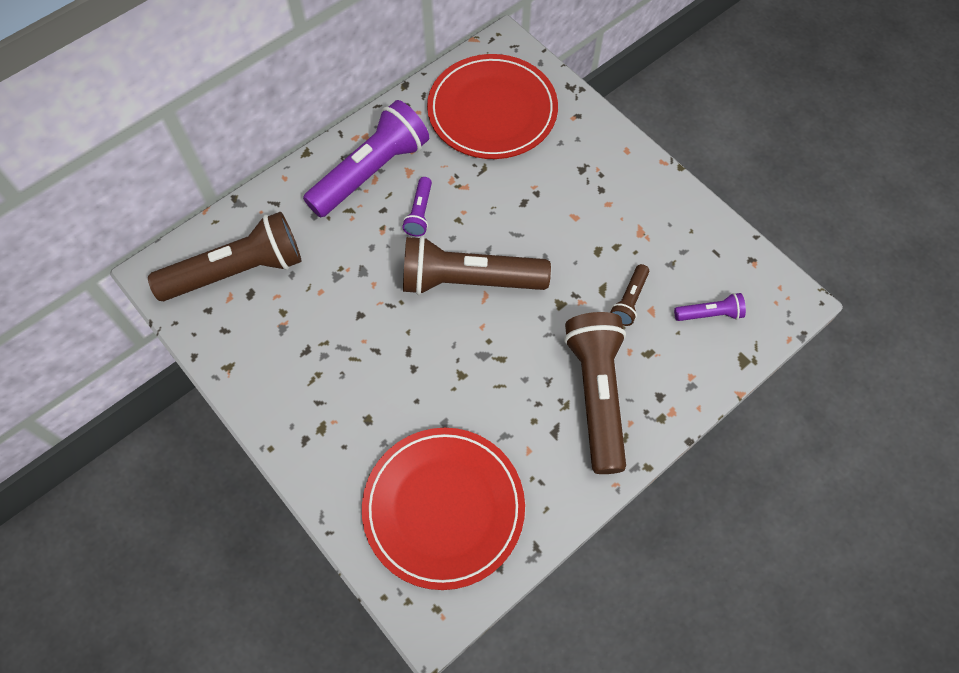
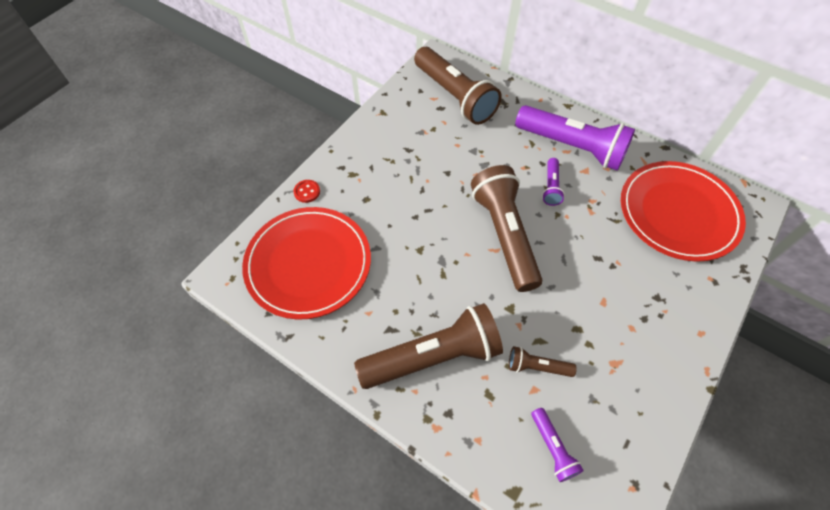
camera: 75 degrees right, 5 degrees down
purple flashlight [402,177,432,237] -> purple flashlight turned 75 degrees counterclockwise [542,158,565,206]
none -> red button [294,180,320,203]

